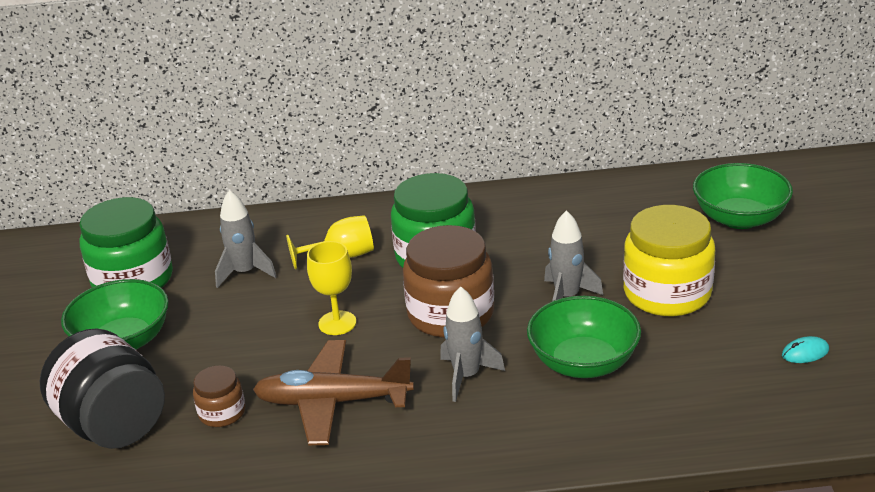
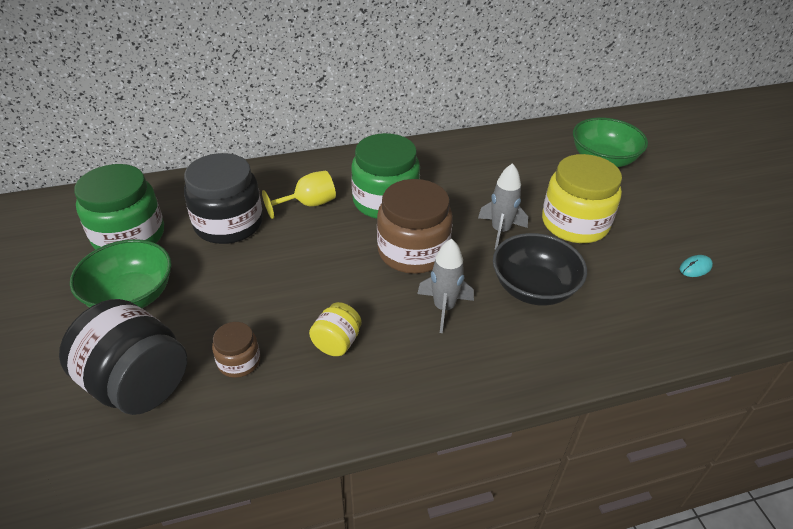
camera: 15 degrees left, 10 degrees up
grey rocket [215,190,277,288] -> black jar [184,153,263,244]
brown plane [253,340,414,445] -> yellow jar [309,302,362,356]
yellow goblet [307,241,356,335] -> none
green bowl [527,296,641,378] -> black bowl [493,233,587,306]

